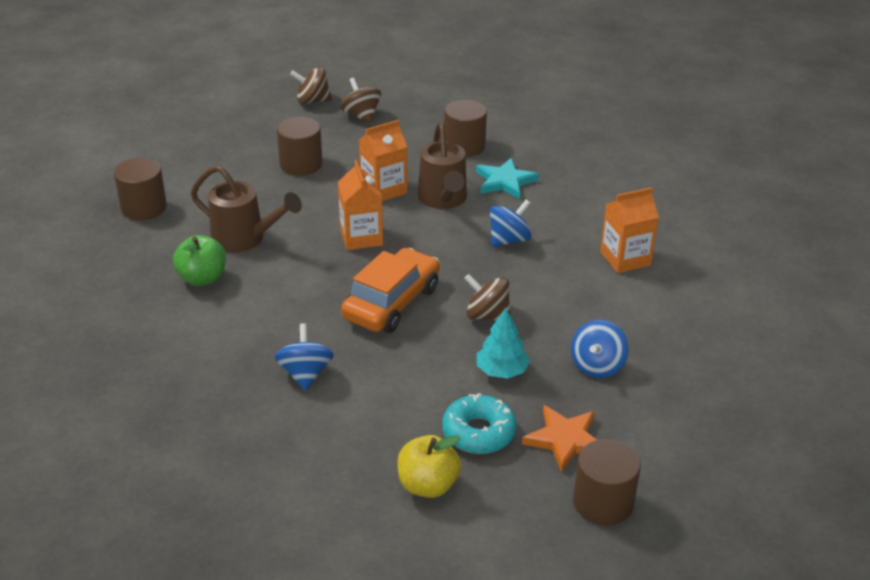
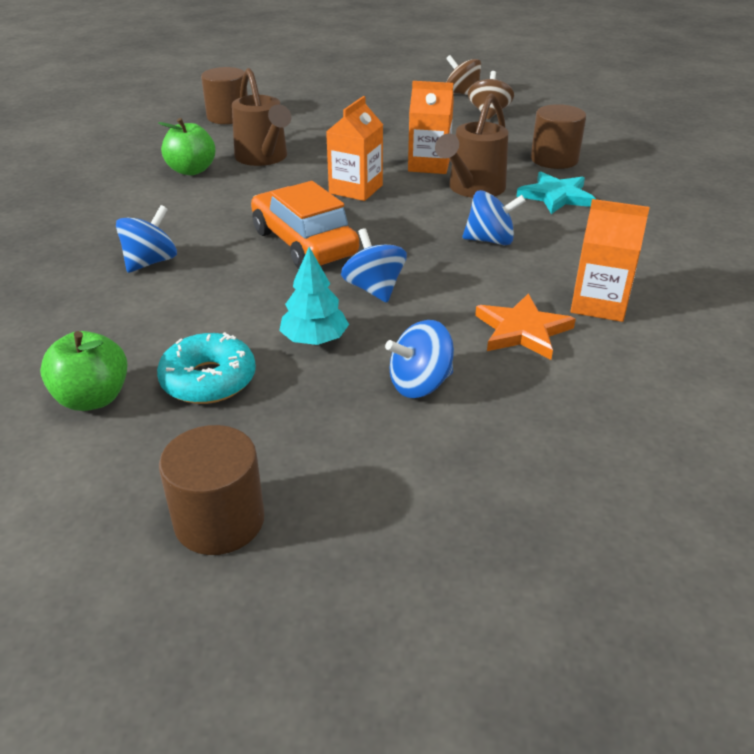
camera: 40 degrees right, 0 degrees up
brown cylinder [277,117,323,175] -> none
orange car [341,248,440,333] -> orange car turned 105 degrees counterclockwise [251,181,359,269]
yellow apple [397,435,461,498] -> green apple [40,331,128,411]
brown spinning top [464,274,511,320] -> blue spinning top [341,228,407,303]
orange star [522,405,597,472] -> orange star moved to [475,294,576,360]

